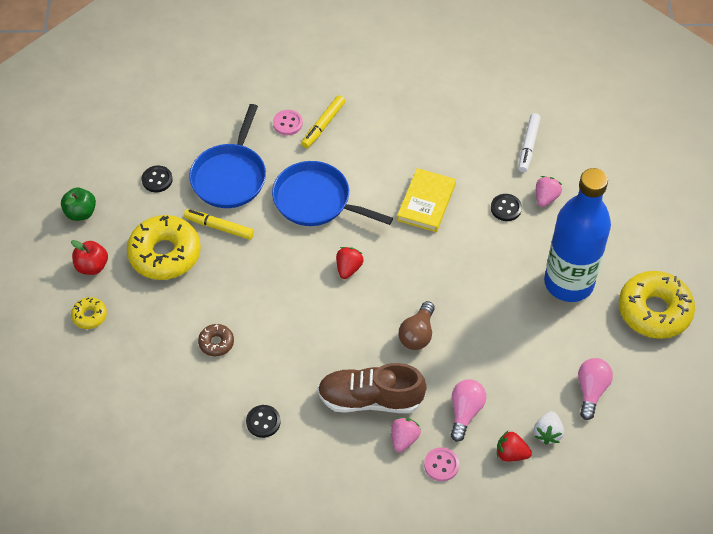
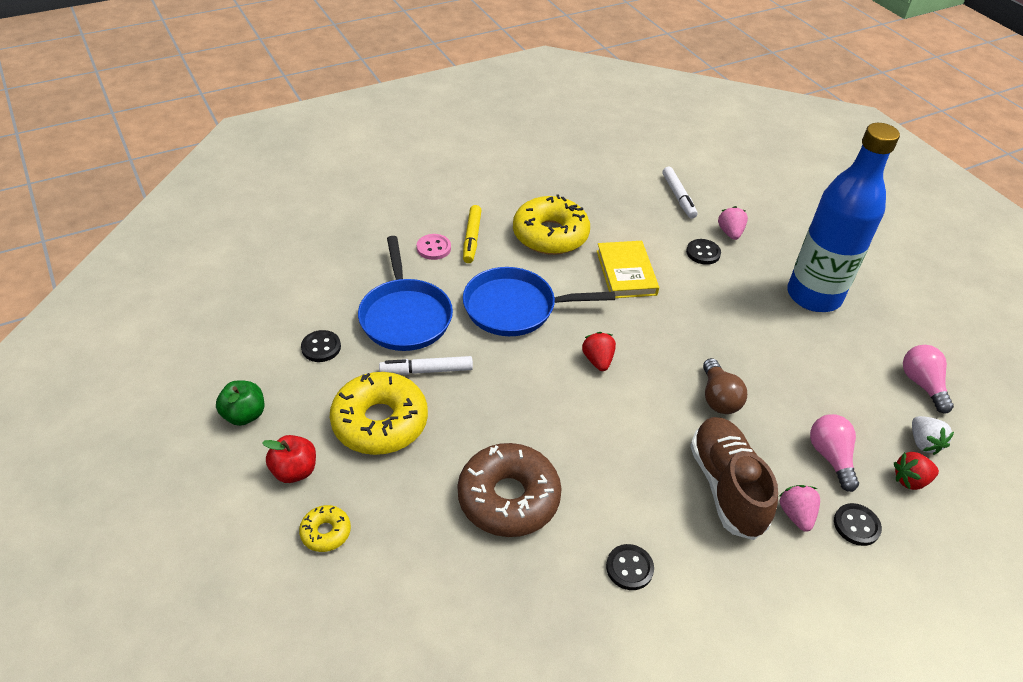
camera: 30 degrees left, 10 degrees down
yellow marker [184,209,254,240] -> white marker [379,356,473,375]
brown donut [198,324,234,357] -> brown donut [458,443,561,537], size x2.13
brown shoe [318,363,426,413] -> brown shoe turned 105 degrees clockwise [690,417,778,540]
pink button [424,447,459,481] -> black button [834,503,882,546]
yellow donut [619,271,695,339] -> yellow donut moved to [513,194,590,255]

